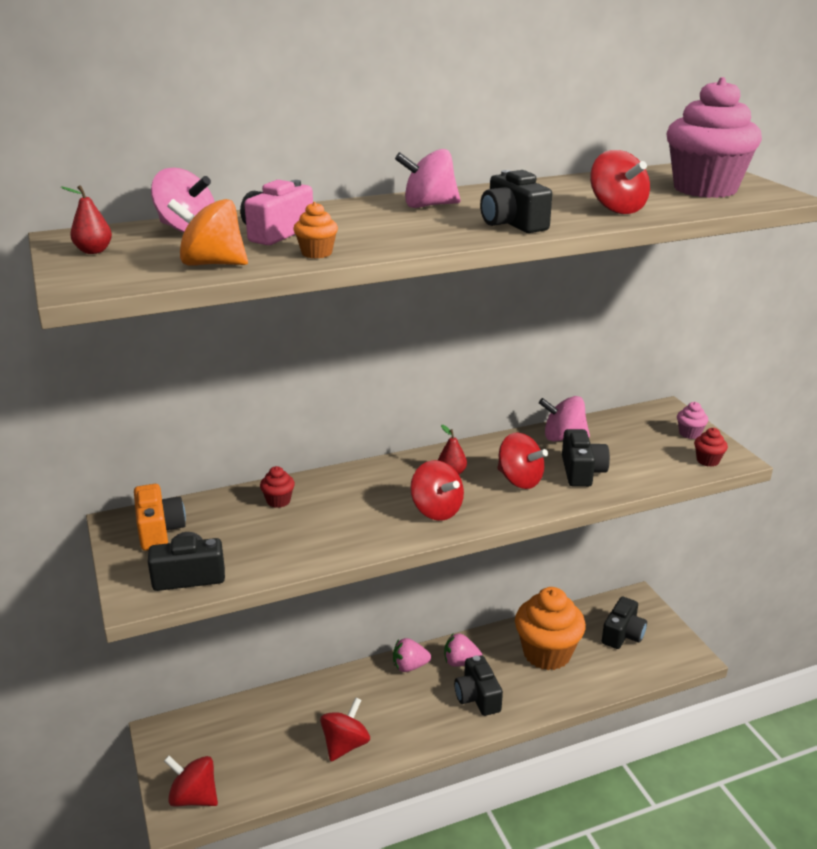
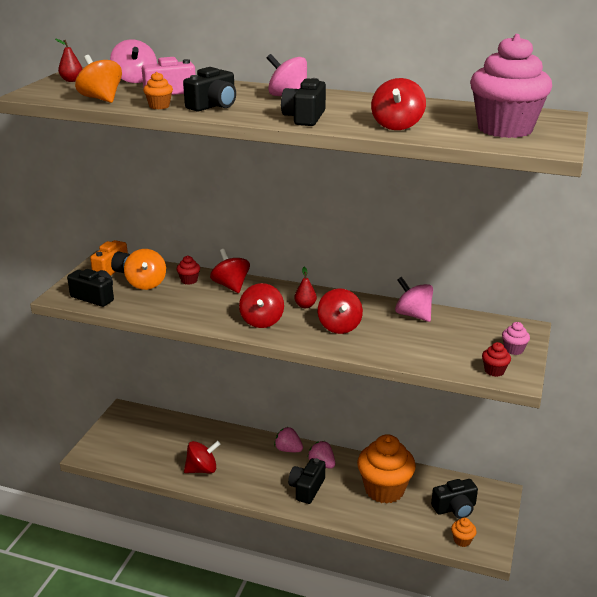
camera: 40 degrees right, 0 degrees up
red spinning top [164,756,218,807] -> red spinning top moved to [210,249,250,293]
black camera [562,429,610,487] -> black camera moved to [183,67,236,111]
none -> orange spinning top [124,249,166,290]
none -> orange cupcake [451,518,477,547]

